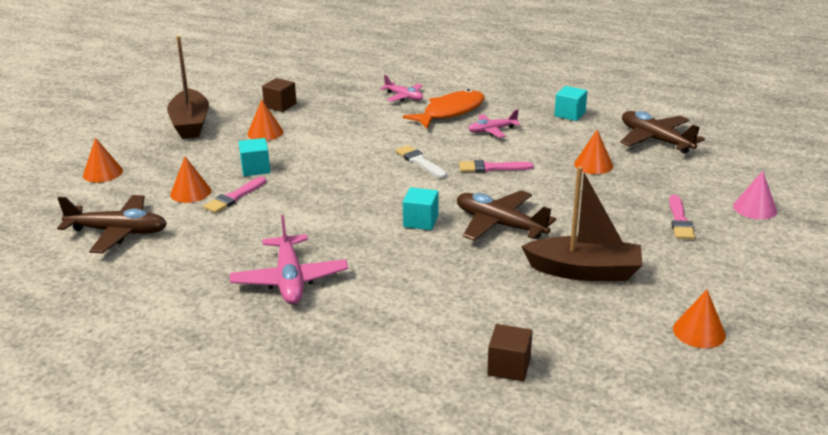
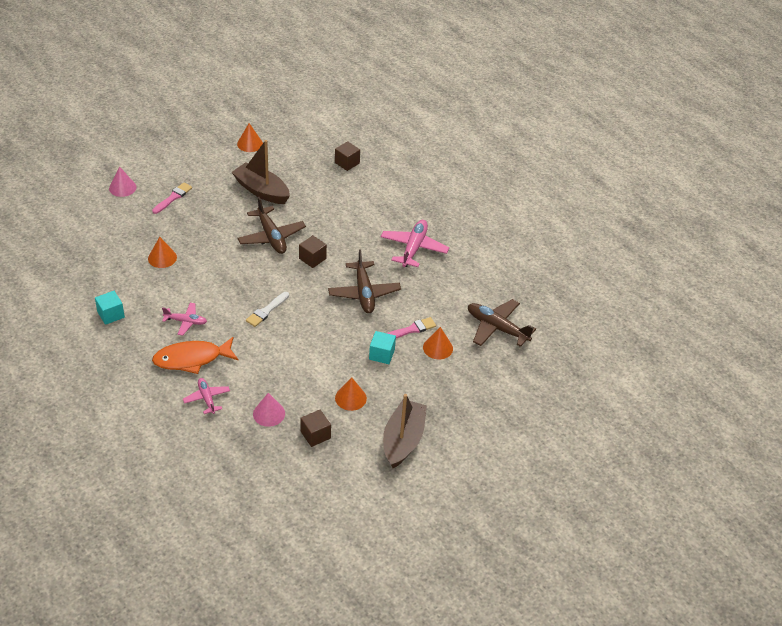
camera: 155 degrees left, 15 degrees up
orange cone [83,138,123,183] -> none
white brush [396,145,447,178] -> white brush turned 45 degrees clockwise [246,292,289,327]
turquoise cube [403,187,438,230] -> brown cube [299,235,327,268]
pink brush [459,160,534,172] -> none
brown plane [620,111,705,154] -> brown plane moved to [328,249,401,313]
none -> pink cone [253,393,285,427]

